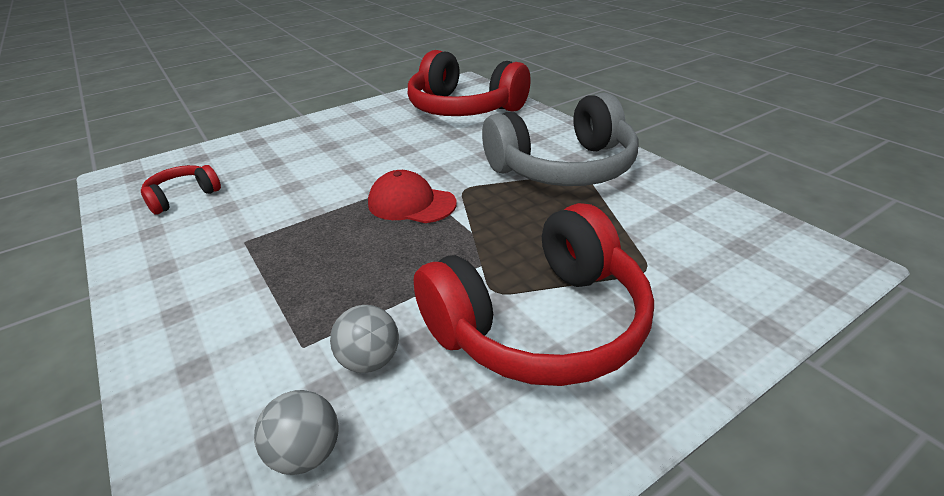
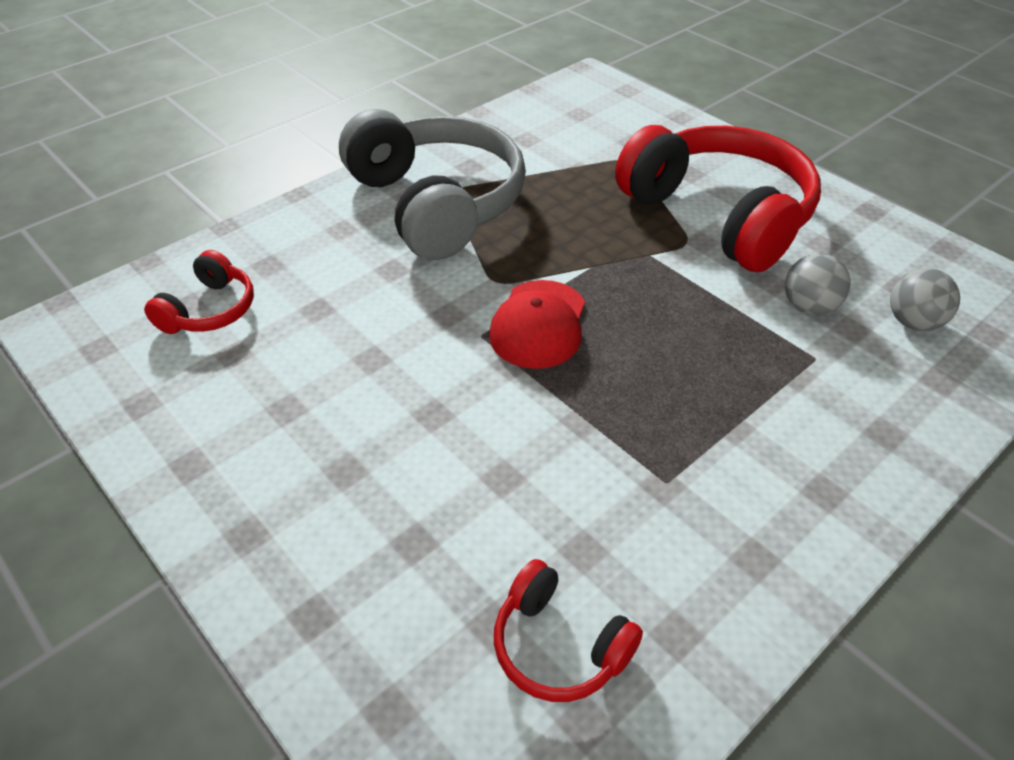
camera: 100 degrees left, 10 degrees up
red headphones [408,50,531,116] -> red headphones [144,250,254,334], size x0.47

